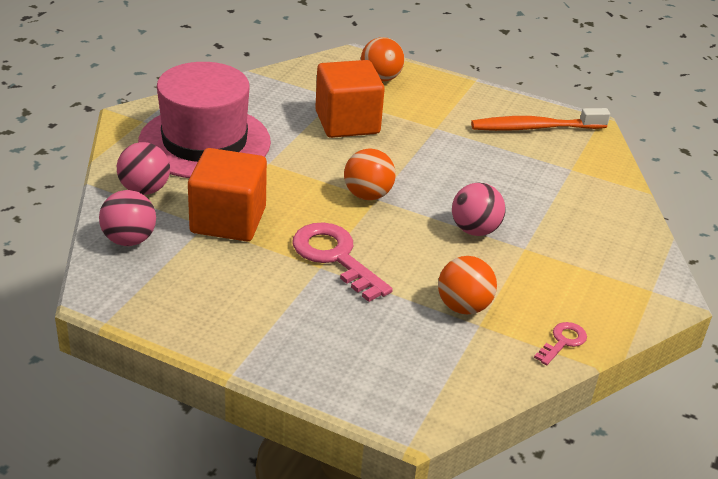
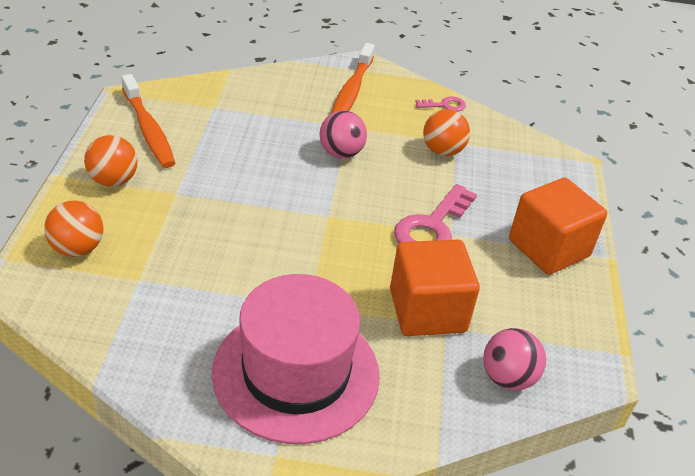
camera: 110 degrees left, 5 degrees up
pink ball [117,142,170,195] -> none
orange cube [315,60,385,138] -> orange cube moved to [509,178,607,275]
orange ball [344,148,396,200] -> orange ball moved to [84,135,138,187]
pink key [534,322,587,365] -> pink key turned 150 degrees clockwise [415,96,466,112]
none -> orange toothbrush [331,43,375,114]

